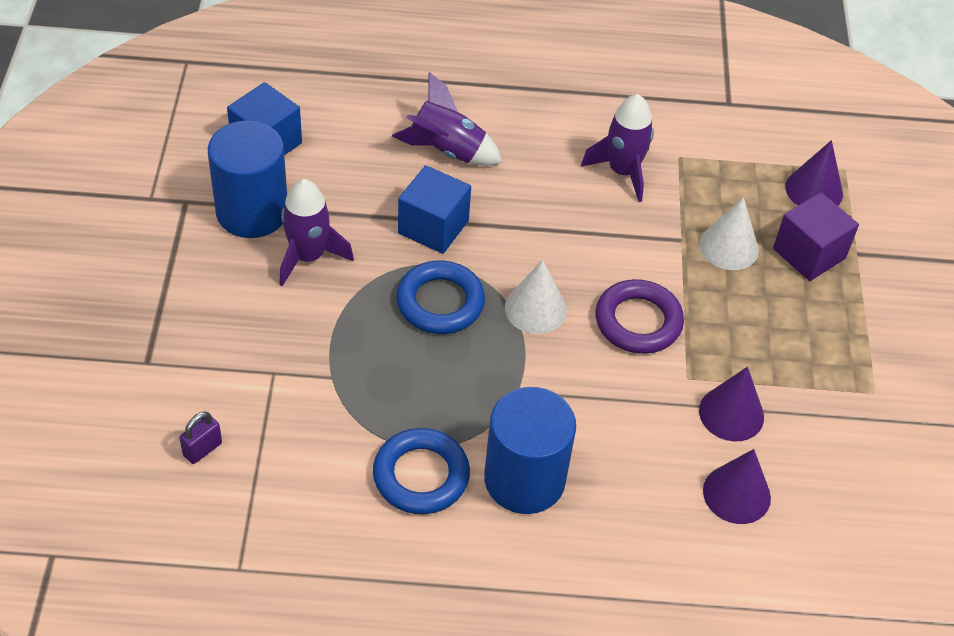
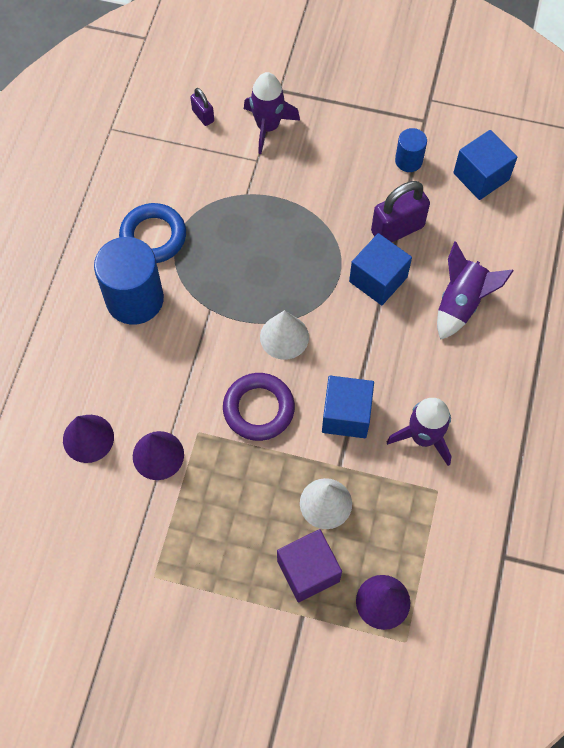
camera: 105 degrees right, 15 degrees up
blue cylinder [208,121,287,238] -> blue cylinder [395,128,427,172], size x0.51
purple rocket [279,179,354,287] -> purple rocket moved to [244,72,300,154]
blue ring [396,261,485,334] -> none
none -> blue cube [322,376,374,438]
none -> purple padlock [371,181,430,242]

